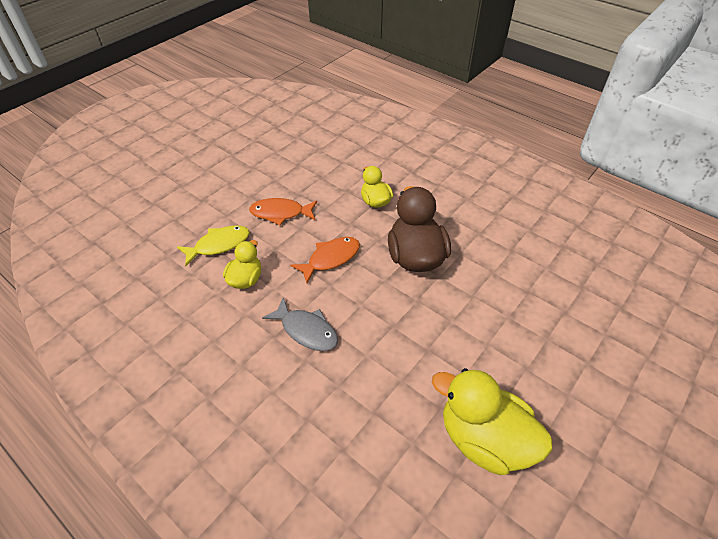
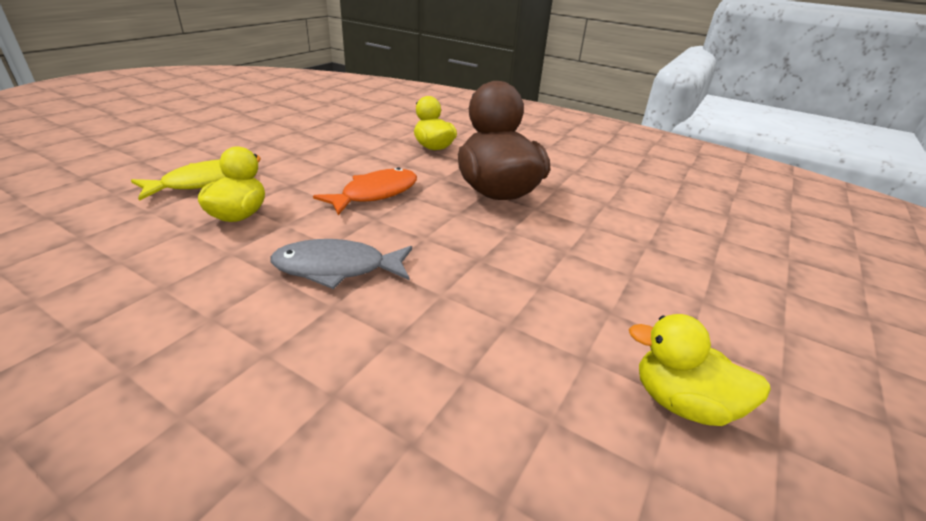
camera: 10 degrees left, 15 degrees down
orange fish [249,198,317,225] -> none
grey fish [262,298,338,351] -> grey fish turned 150 degrees clockwise [271,239,412,289]
yellow duck [432,368,552,475] -> yellow duck [629,314,771,426], size x0.56

